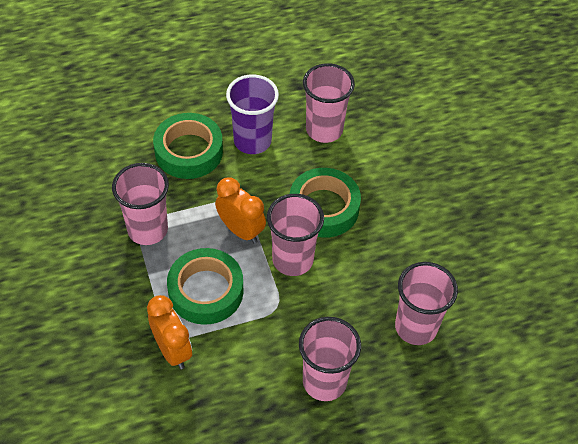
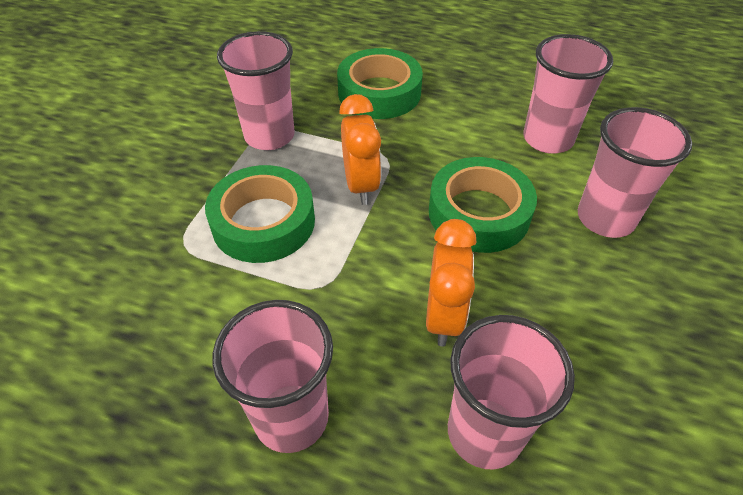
camera: 40 degrees right, 5 degrees down
orange clock [147,295,192,369] -> orange clock moved to [426,219,476,346]
purple cup [226,74,279,154] -> none
pink cup [267,194,324,276] -> pink cup moved to [578,107,692,238]

